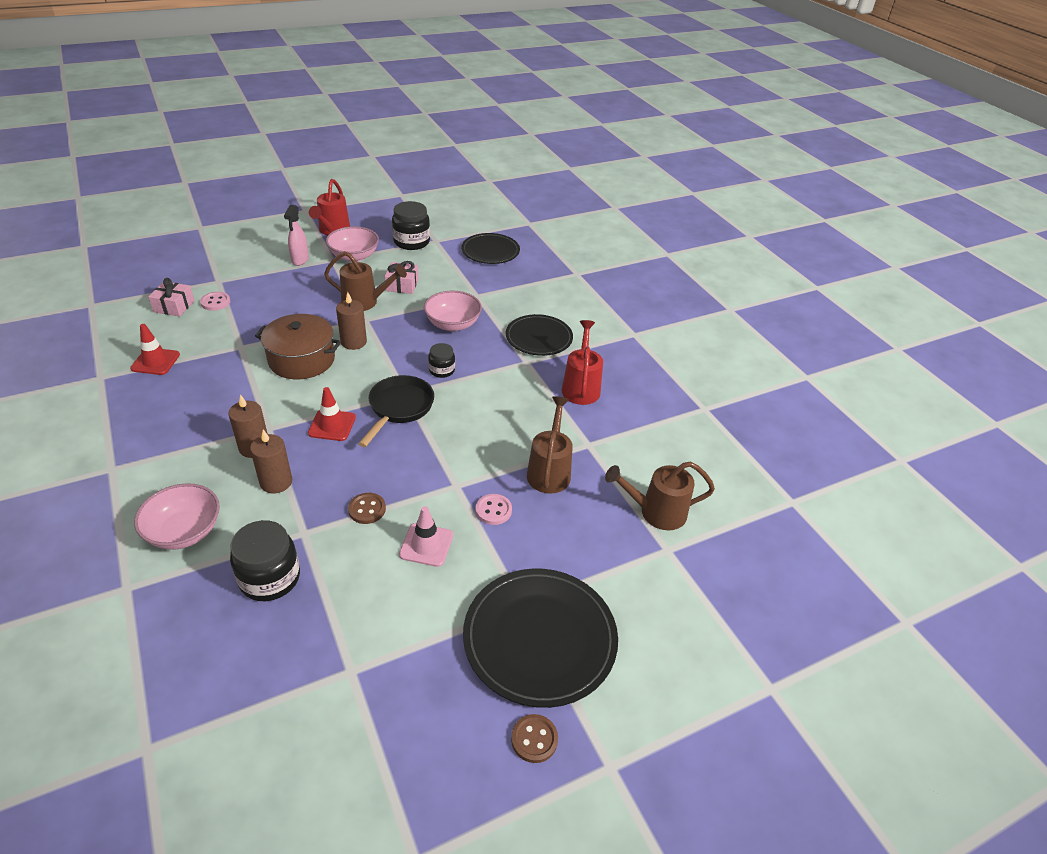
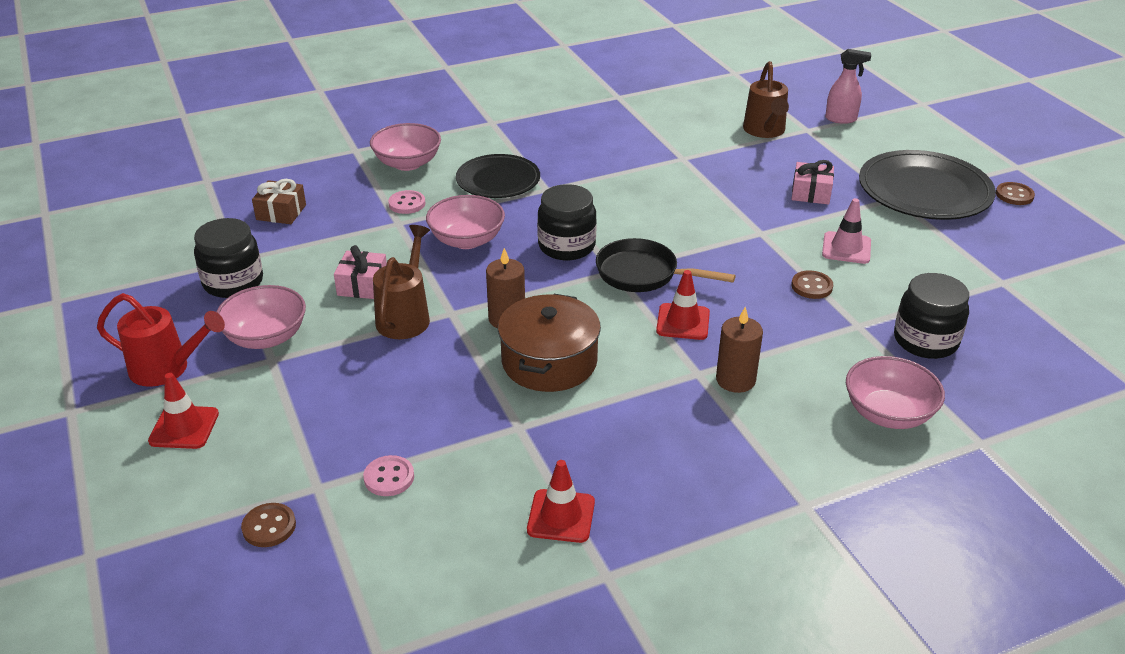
camera: 85 degrees left, 5 degrees down
pink gift [148,278,195,317] -> pink gift moved to [791,160,834,205]
brown candle [250,430,292,493] -> none
pink spray bottle [284,205,309,266] -> pink spray bottle moved to [825,49,871,124]
black jar [428,343,455,378] -> black jar [537,184,597,260], size x1.72
black plate [461,233,520,264] -> brown gift [252,179,306,224]
pink button [476,494,512,525] -> pink button moved to [388,190,426,214]
brown watering can [527,396,573,494] -> none
red watering can [562,320,603,405] -> none
none -> red traffic cone [148,373,219,449]
none -> brown button [241,503,296,547]
none -> pink bowl [370,123,441,171]

